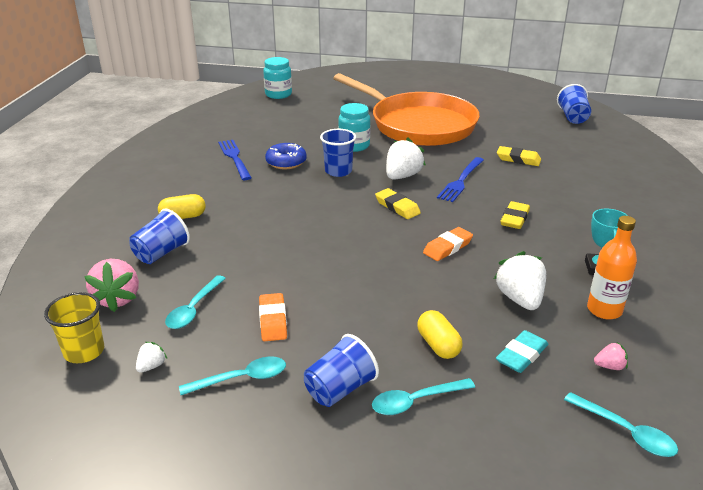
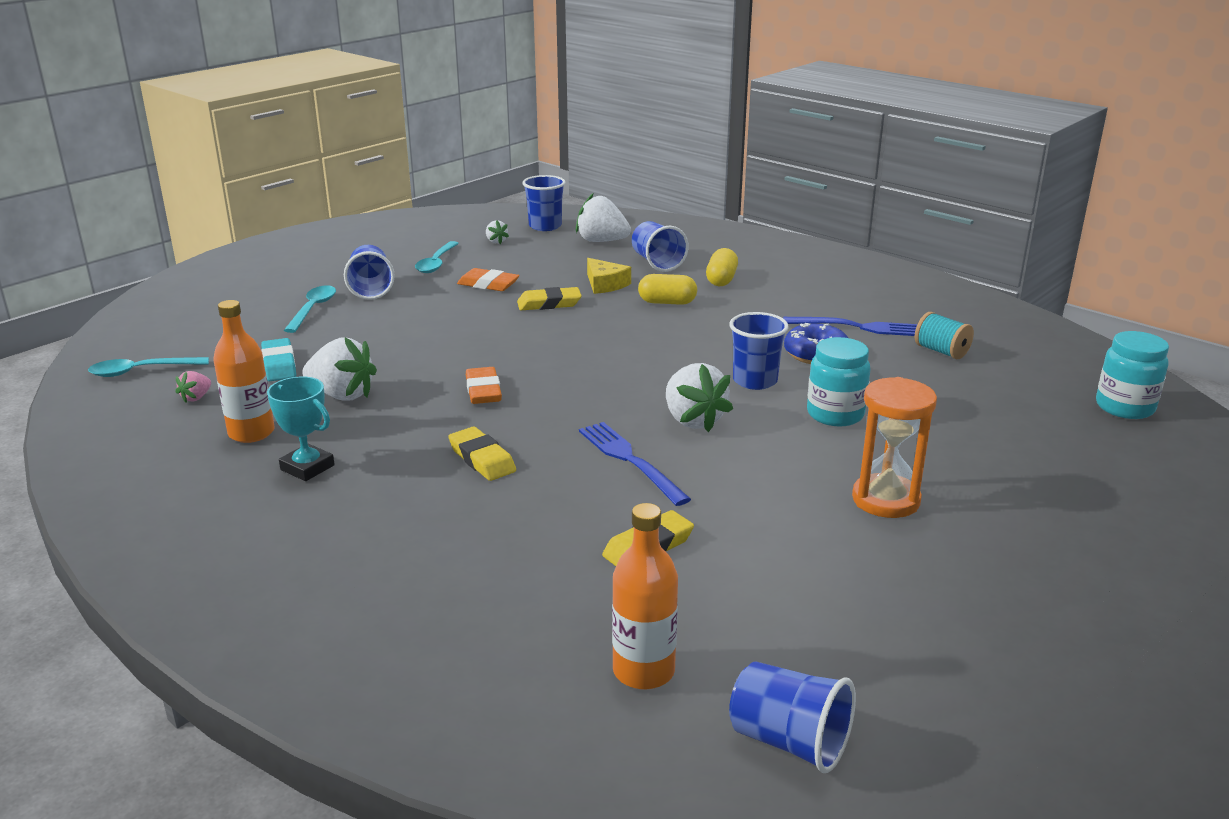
camera: 120 degrees right, 5 degrees down
yellow cup [44,292,104,363] -> blue cup [522,175,565,231]
pink strawberry [84,259,139,312] -> white strawberry [576,194,631,242]
turquoise spoon [165,275,226,329] -> none
orange pan [333,73,479,146] -> orange hourglass [852,377,937,518]
yellow eraser [375,188,421,219] -> yellow eraser moved to [517,287,582,310]
yellow capsule [417,310,463,359] -> yellow capsule moved to [638,274,697,305]
none -> yellow cheese [587,258,631,294]
none -> orange bottle [612,503,678,690]
none -> turquoise spool [915,312,974,359]

